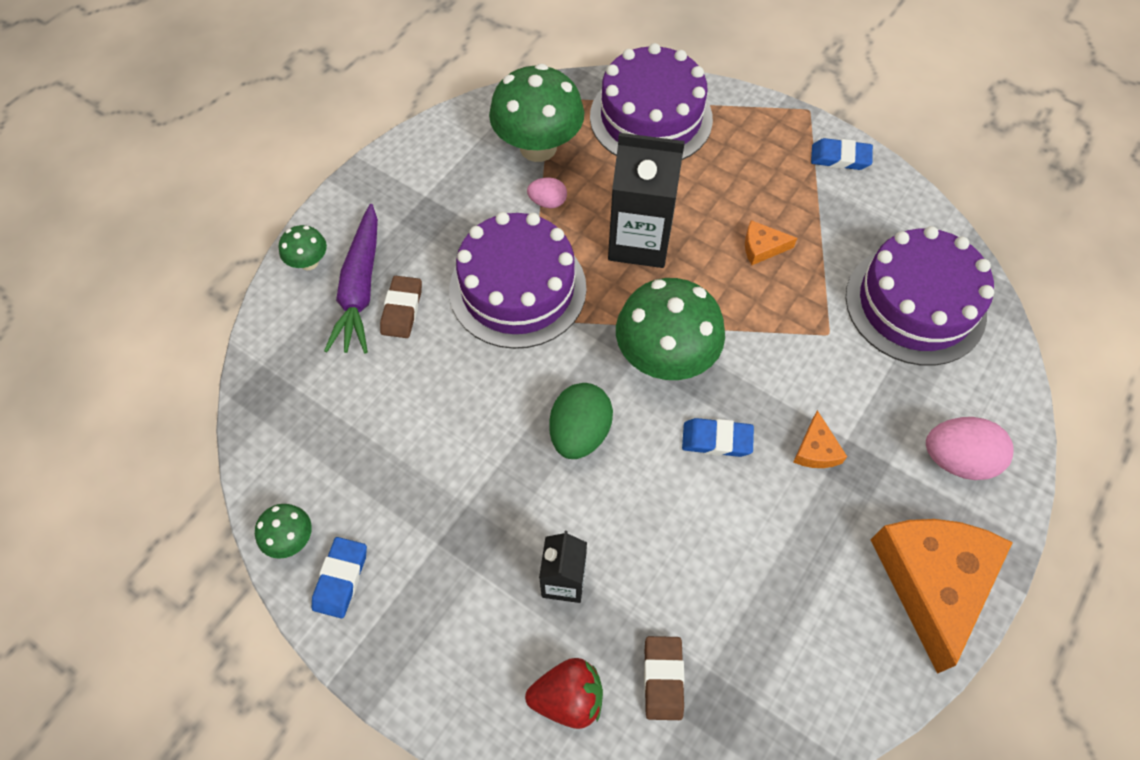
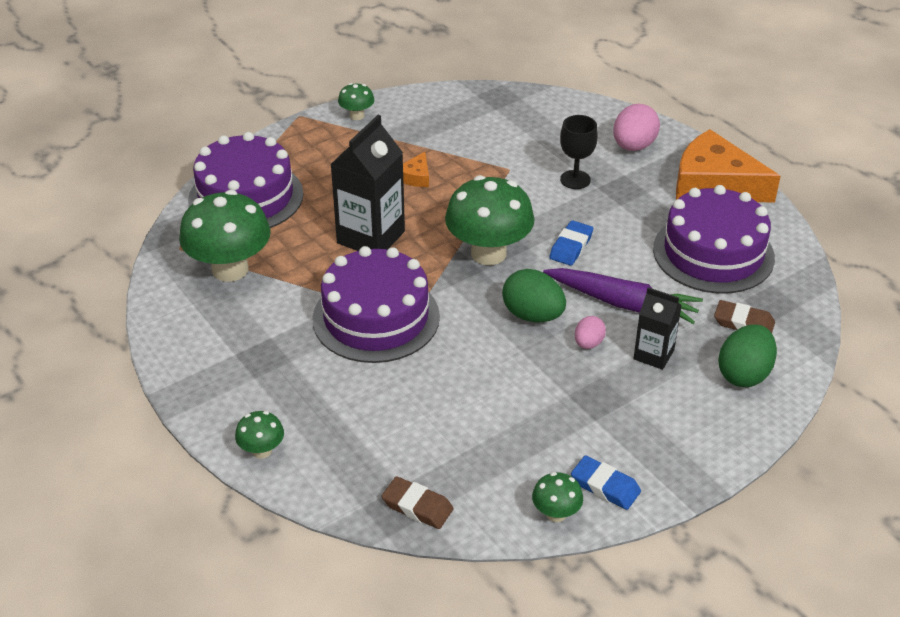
camera: 70 degrees left, 20 degrees down
purple carrot [324,204,378,353] -> purple carrot moved to [543,268,703,324]
brown eraser [380,276,422,338] -> brown eraser moved to [382,477,454,529]
red strawberry [525,658,603,729] -> green egg [718,324,777,387]
pink egg [527,177,567,208] -> pink egg moved to [575,316,606,349]
orange cheese [793,410,847,468] -> none
blue eraser [811,138,873,170] -> green mushroom [338,83,374,120]
purple cake [846,226,994,366] -> purple cake moved to [653,185,775,294]
none -> black goblet [560,115,598,189]

